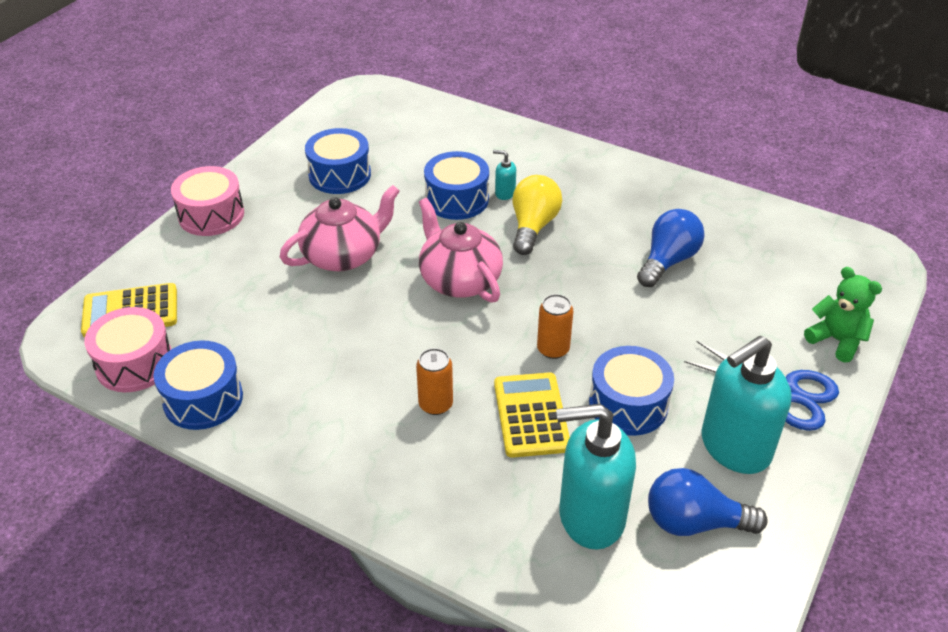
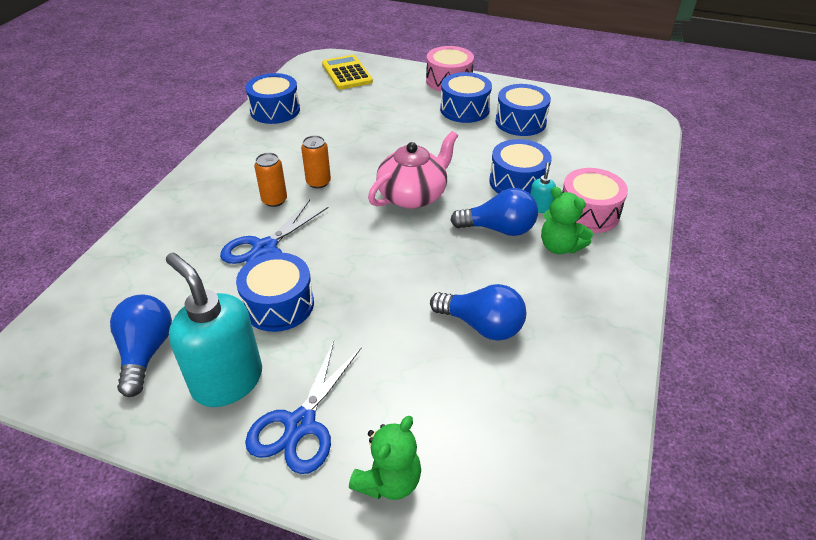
camera: 80 degrees right, 0 degrees up
pink drum [84,307,171,392] -> pink drum moved to [562,168,628,233]
pink teapot [280,185,400,271] -> none
yellow calculator [494,372,570,458] -> blue scissors [220,200,329,264]
yellow light bulb [513,175,562,255] -> blue light bulb [450,188,538,236]
orange can [537,294,573,359] -> orange can moved to [301,135,331,188]
turquoise soap dispenser [556,404,636,550] -> none
none -> blue drum [440,72,492,123]
none -> green teddy bear [541,187,593,254]

